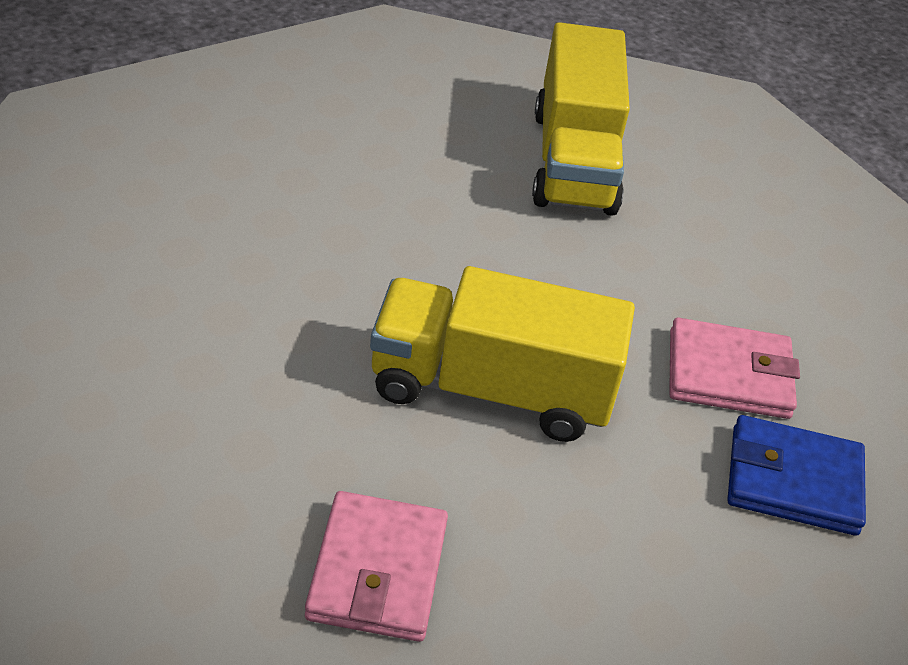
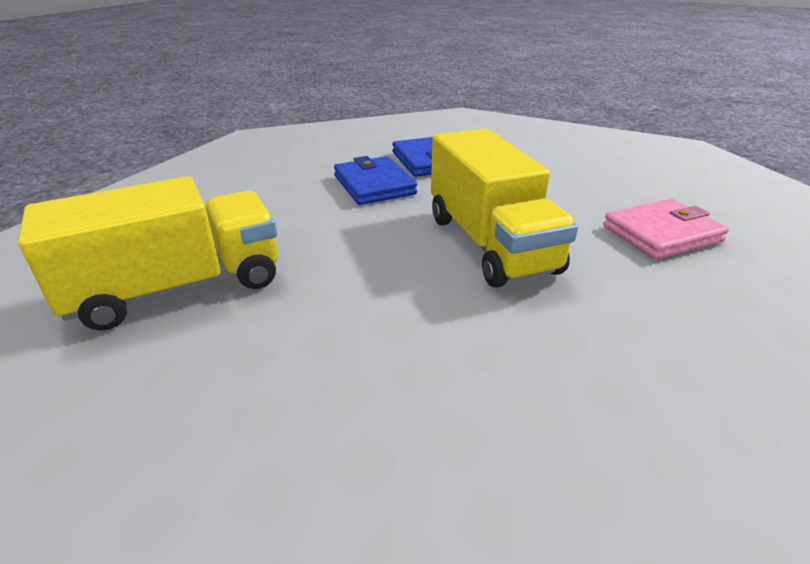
camera: 115 degrees left, 10 degrees down
pink wallet [669,318,800,419] -> blue wallet [334,156,417,205]

